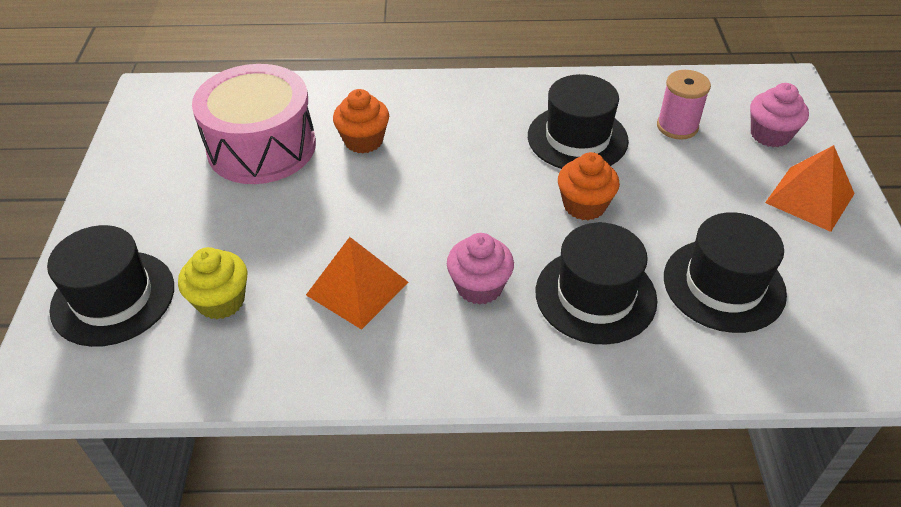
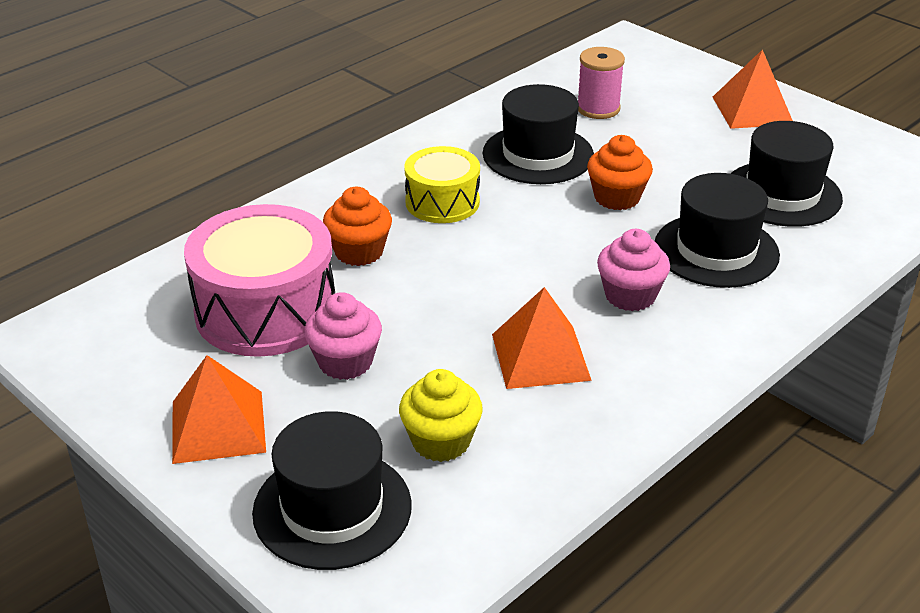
camera: 45 degrees left, 10 degrees down
pink cupcake [750,83,809,147] -> pink cupcake moved to [304,292,382,380]
none -> orange pyramid [172,355,266,464]
none -> yellow drum [404,146,480,223]

